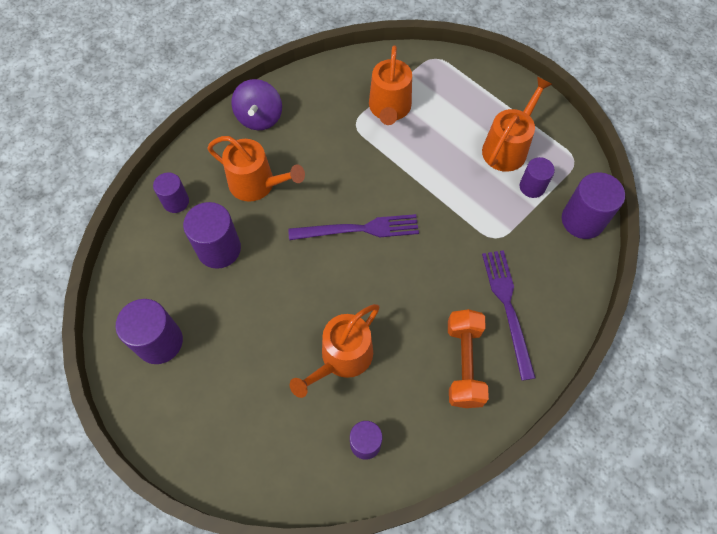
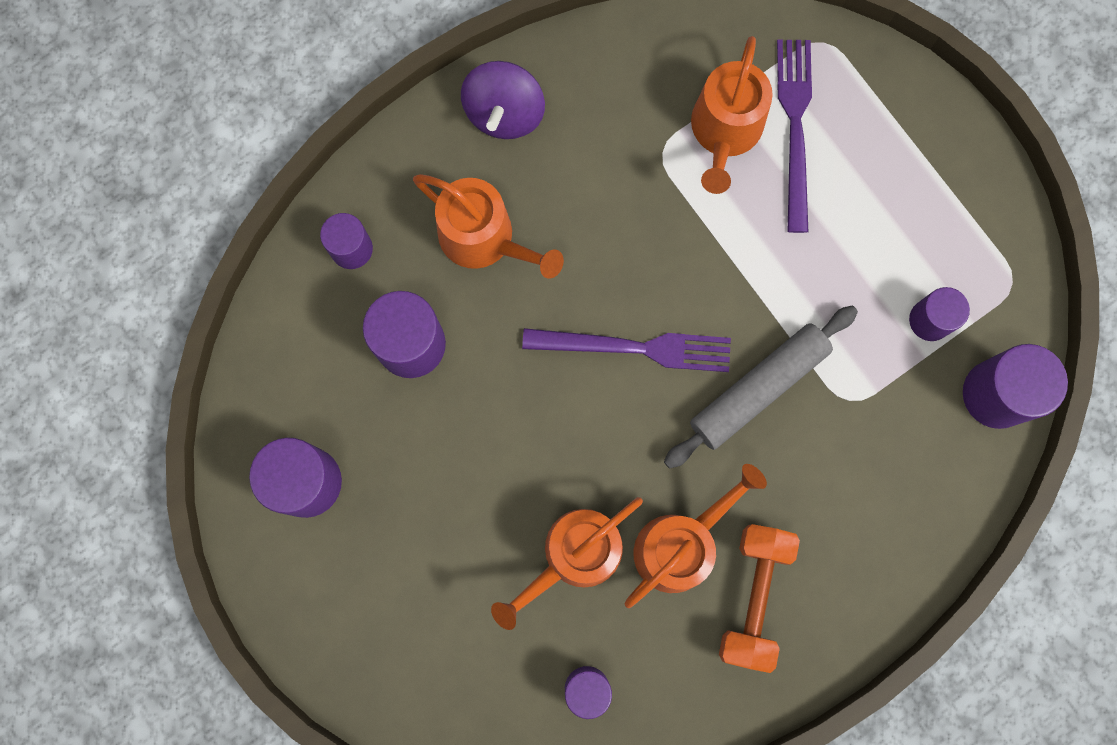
camera: 10 degrees right, 15 degrees up
orange watering can [482,77,553,172] -> orange watering can moved to [625,464,767,608]
purple fork [482,250,536,381] -> purple fork moved to [777,40,812,233]
none -> grey rolling pin [664,306,858,469]

